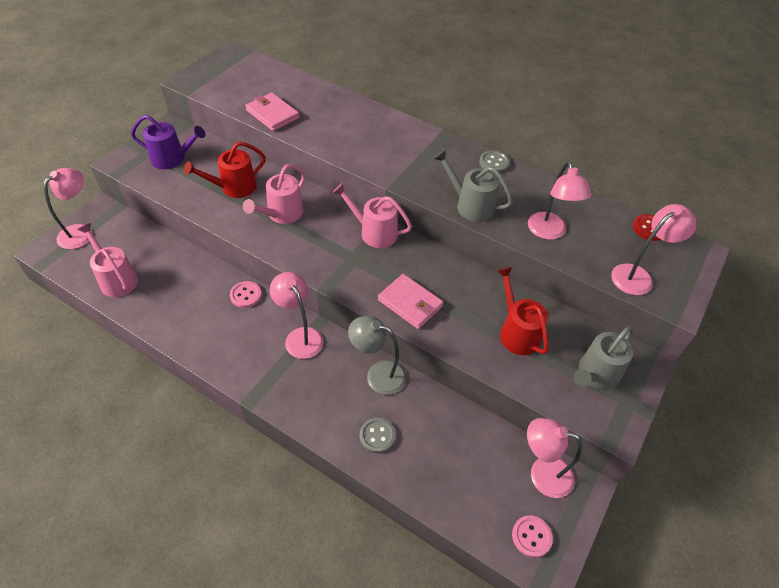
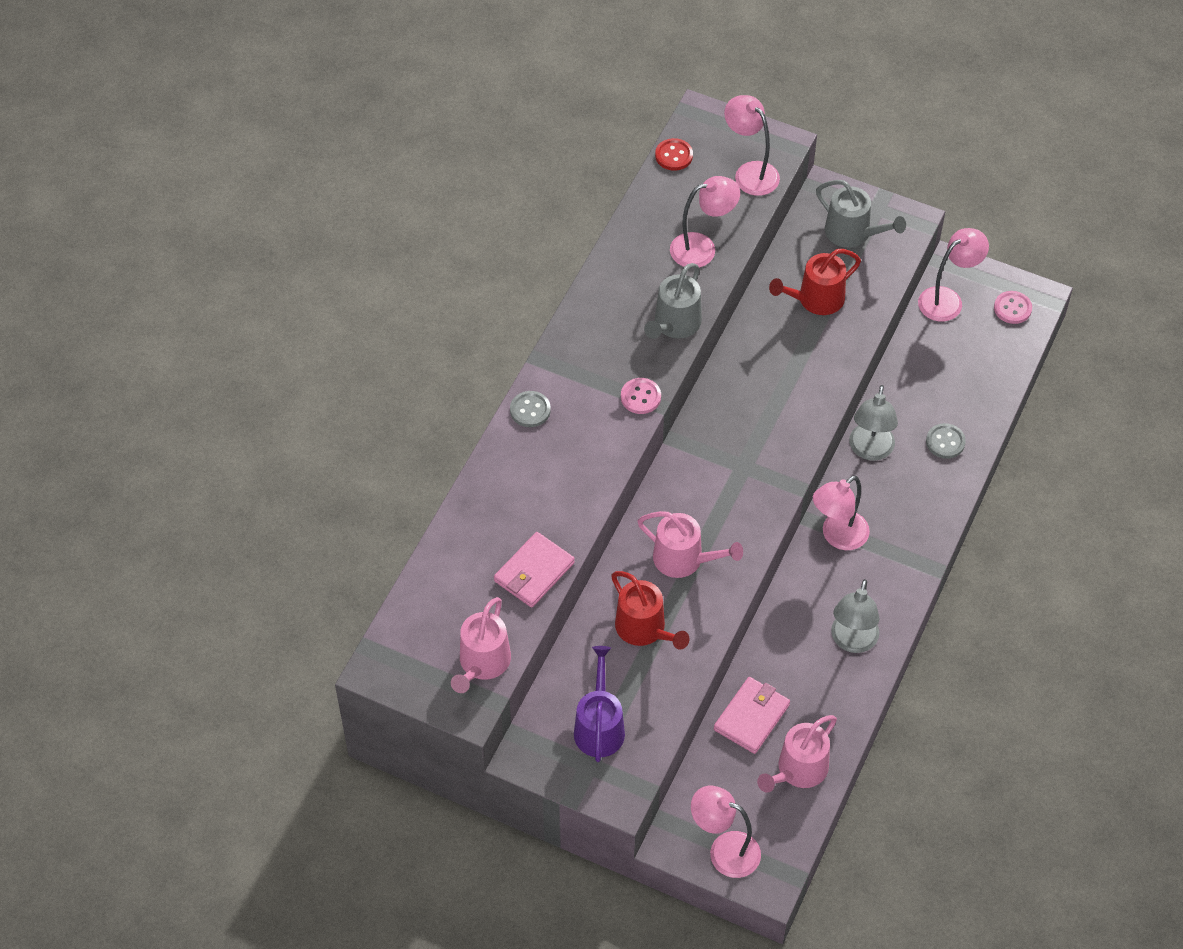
camera: 95 degrees left, 5 degrees up
pink button [230,281,262,308] -> pink button moved to [621,378,661,414]
pink watering can [333,183,412,248] -> pink watering can moved to [451,597,511,693]
pink wallet [378,274,443,329] -> pink wallet moved to [714,677,790,754]
grey button [479,150,510,173] -> grey button moved to [510,391,551,427]
pink lamp [527,418,582,498] -> pink lamp turned 135 degrees counterclockwise [918,228,989,322]
none -> grey lamp [831,579,879,653]

